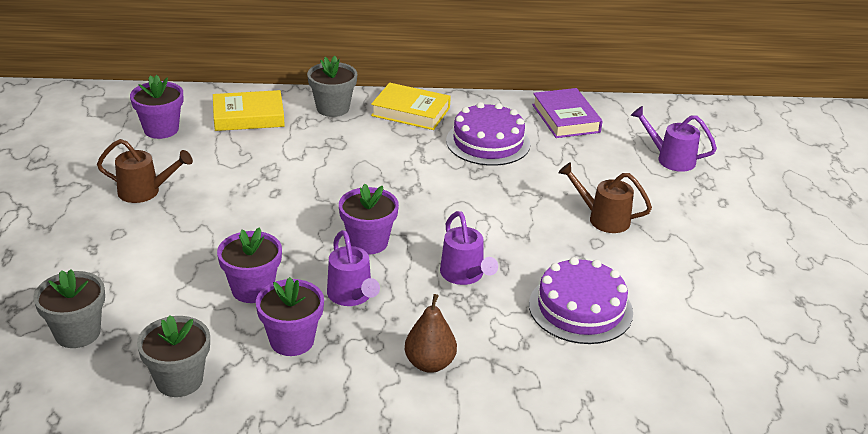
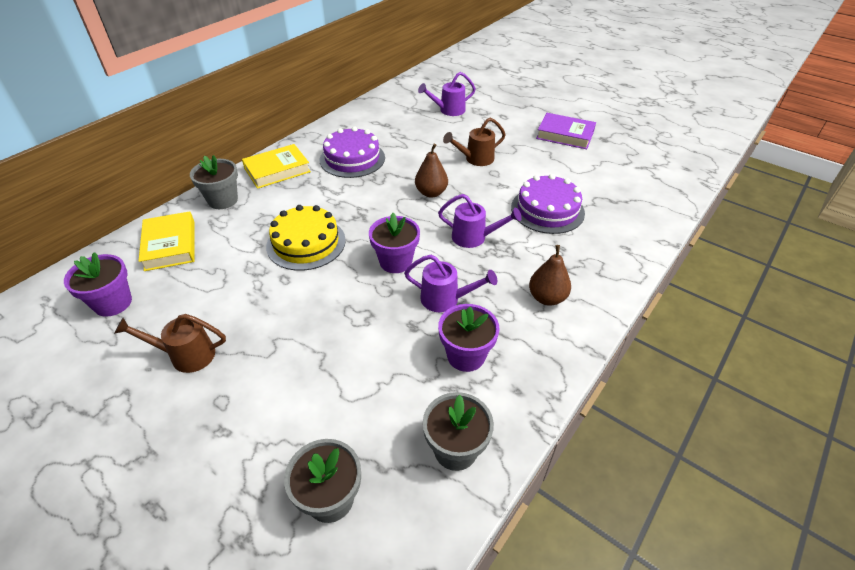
camera: 50 degrees left, 10 degrees up
brown watering can [97,139,193,203] -> brown watering can turned 135 degrees counterclockwise [114,314,226,373]
yellow book [213,90,285,131] -> yellow book turned 45 degrees counterclockwise [138,211,195,271]
purple flower pot [217,227,282,303] -> none
purple book [532,88,603,138] -> purple book moved to [536,113,596,149]
none -> yellow cake [266,205,346,271]
none -> brown pear [415,144,448,198]

